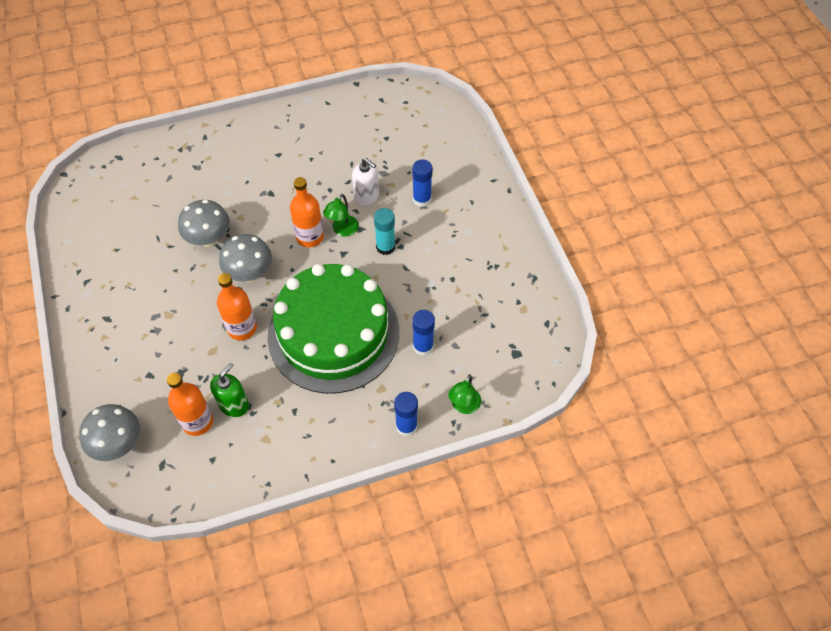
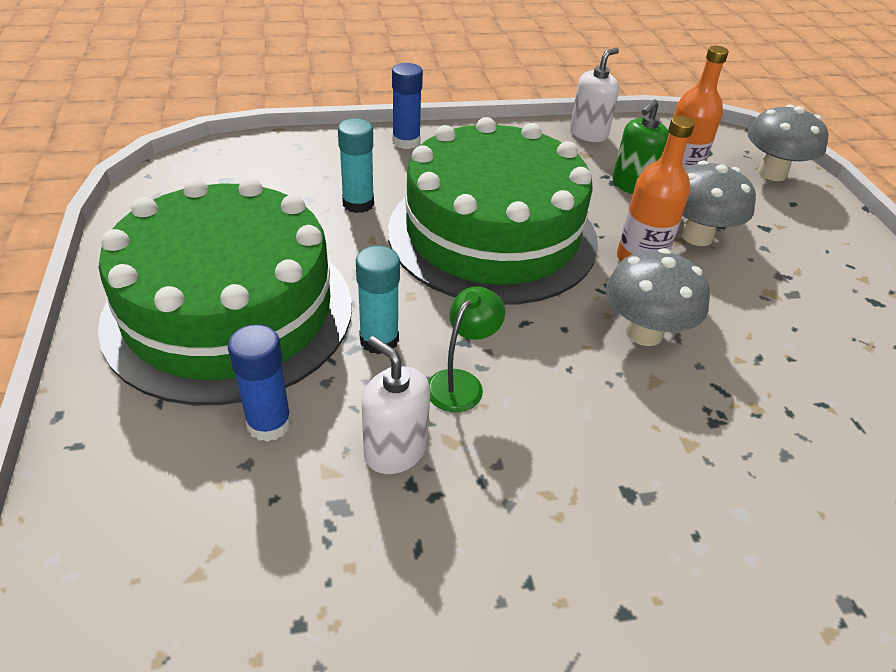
camera: 175 degrees left, 15 degrees down
grey mushroom [178,200,230,247] -> grey mushroom moved to [681,160,756,246]
orange bottle [290,177,324,247] -> none
blue glue stick [412,310,435,356] -> turquoise glue stick [338,119,374,213]
green lamp [448,374,481,414] -> none
none -> green cake [98,178,352,405]
none -> white soap dispenser [570,48,619,142]

